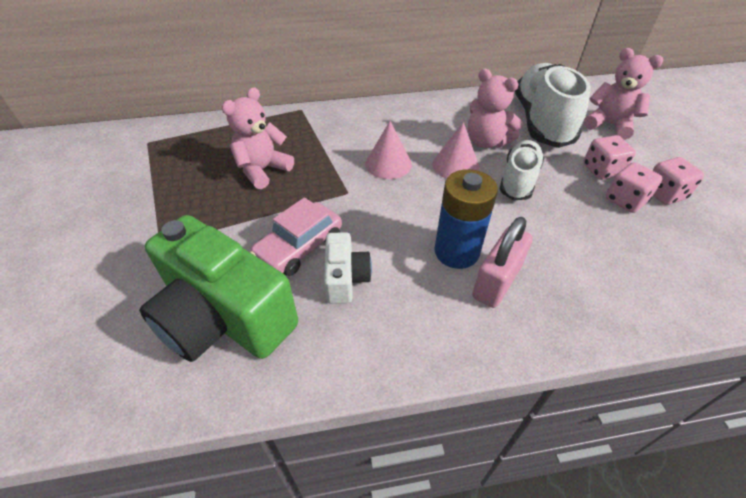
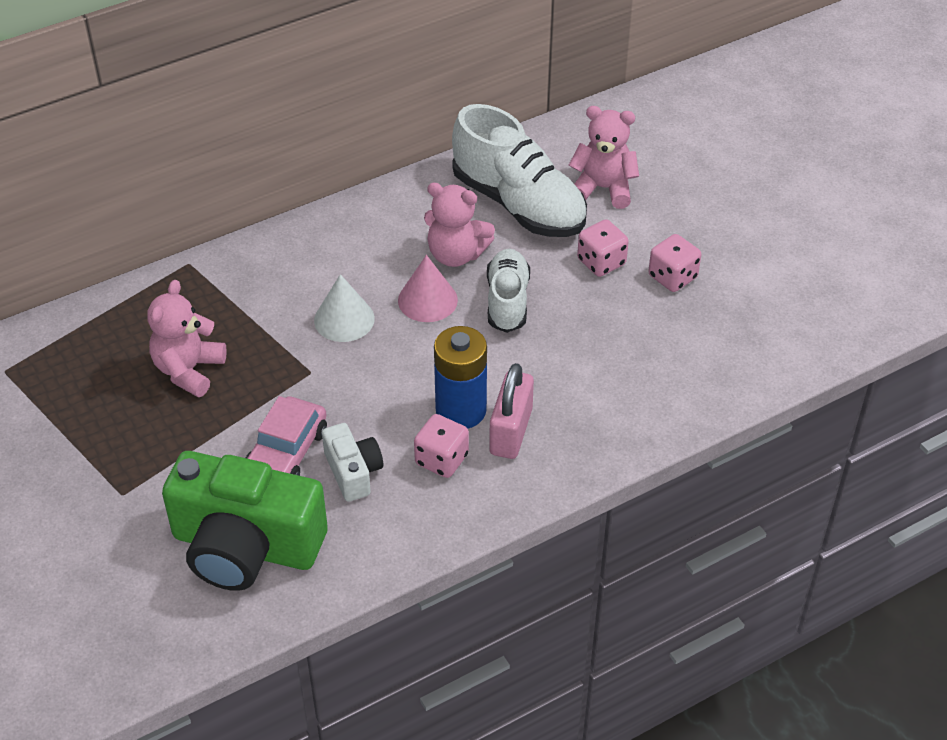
camera: 20 degrees left, 0 degrees up
pink cone [365,121,412,179] -> white cone [314,274,375,342]
white shoe [515,63,591,148] -> white shoe turned 150 degrees clockwise [452,104,587,237]
pink dice [606,162,663,213] -> pink dice moved to [414,414,469,478]

